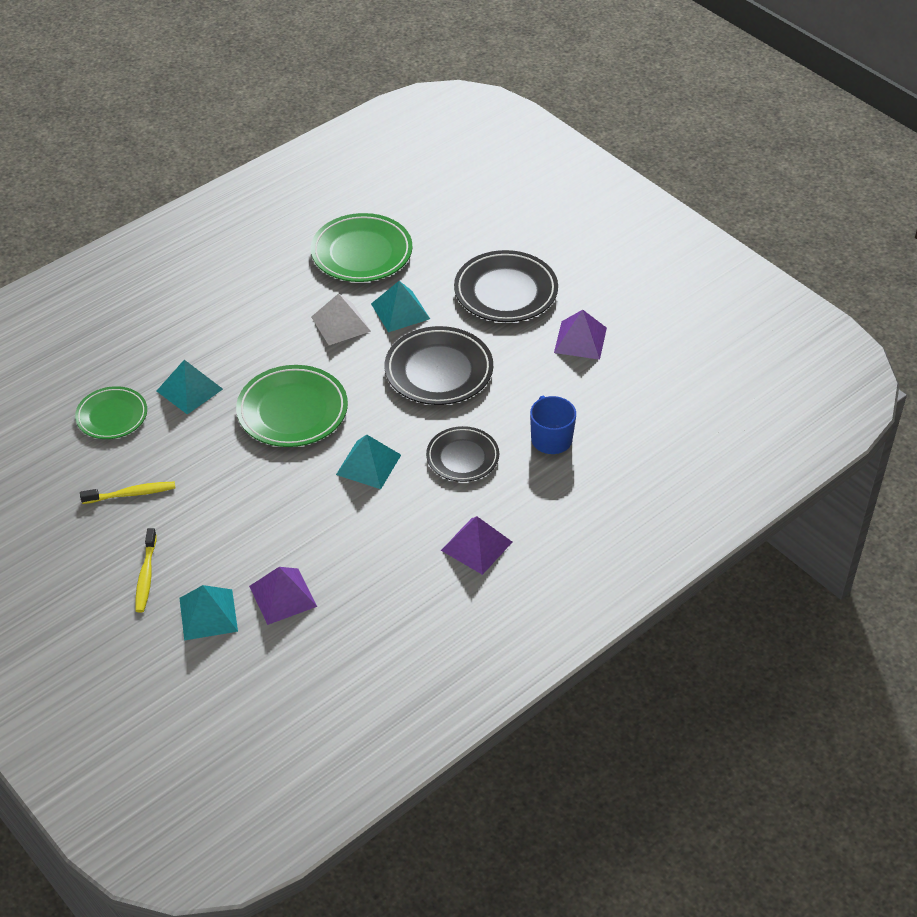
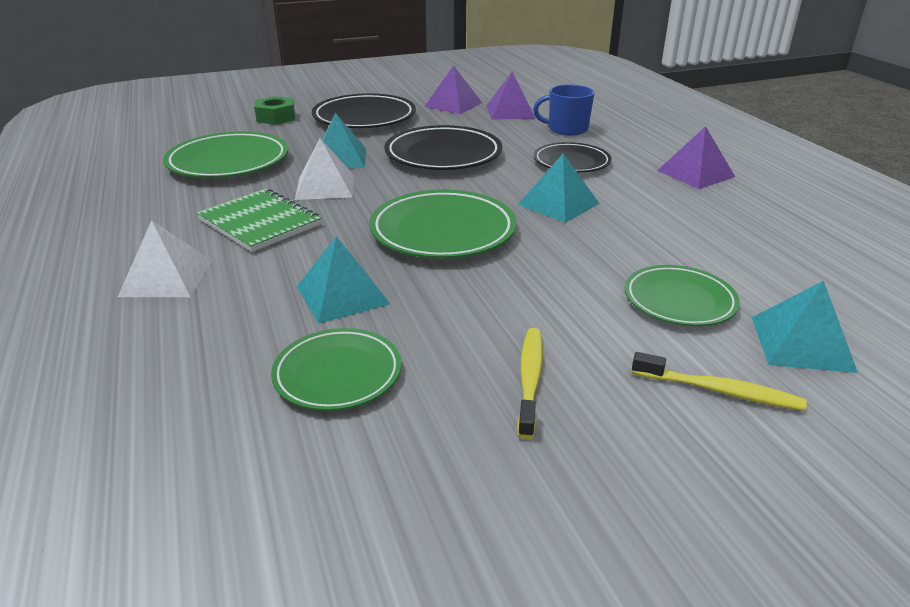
camera: 70 degrees left, 15 degrees down
purple pyramid [249,567,317,625] -> purple pyramid moved to [486,72,535,120]
none -> white pyramid [118,220,213,297]
none -> green notebook [197,189,322,252]
none -> green nut [254,96,295,125]
none -> green plate [625,265,740,326]

